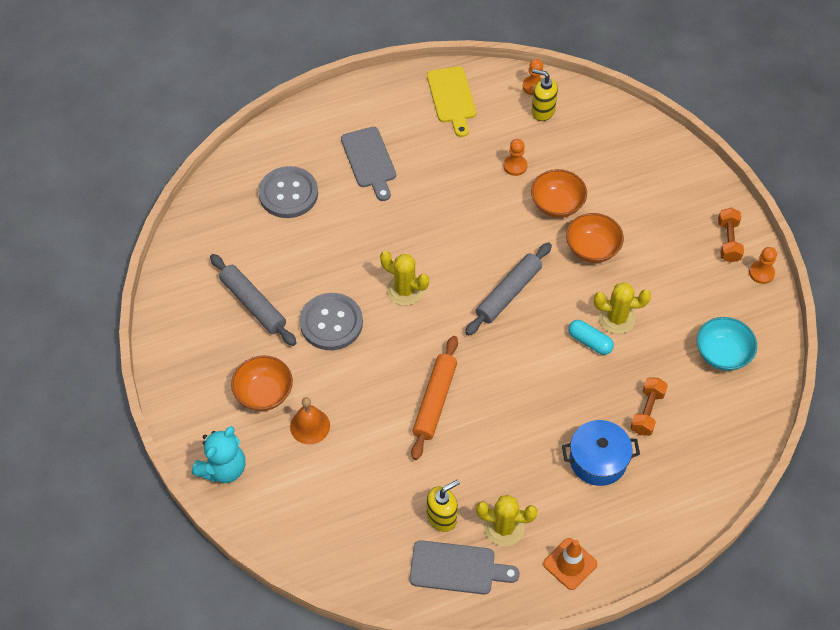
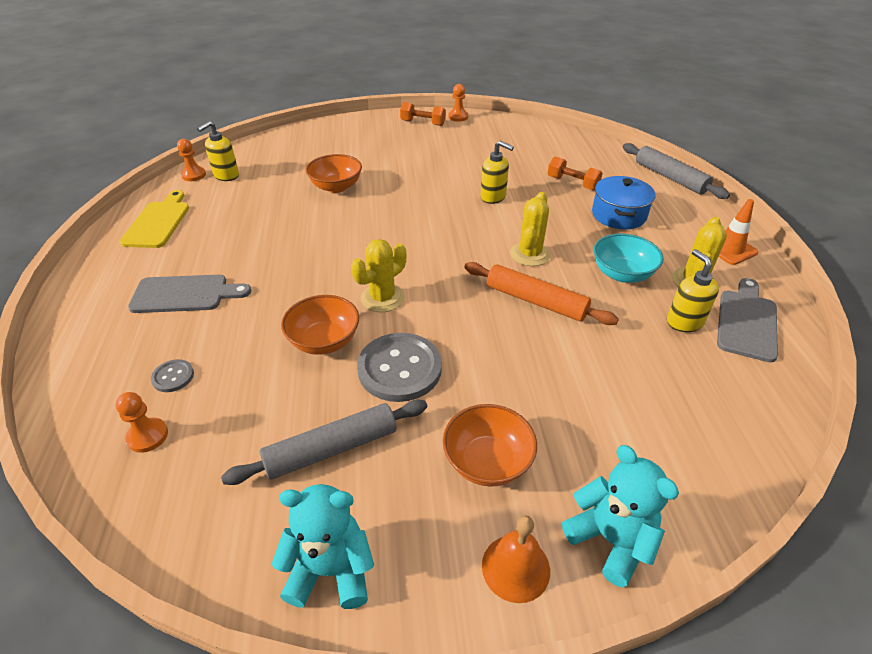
camera: 75 degrees left, 15 degrees down
grey button [258,166,318,218] -> grey button [151,359,194,392], size x0.47
orange bell [290,397,330,444] -> orange bell moved to [482,515,550,603]
yellow cutting board [427,66,476,137] -> yellow cutting board turned 90 degrees counterclockwise [120,190,189,248]
grey rolling pin [465,242,552,335] -> grey rolling pin moved to [623,143,730,199]
orange pawn [503,139,527,176] -> orange pawn moved to [115,392,168,453]
orange bowl [566,213,624,263] -> orange bowl moved to [281,295,359,355]
turquoise capsule [568,320,614,355] -> yellow soap dispenser [480,141,514,204]
yellow cactus [594,282,651,334] -> yellow cactus moved to [510,192,551,266]
turquoise bowl [697,317,757,371] -> turquoise bowl moved to [594,234,663,283]
none -> turquoise teddy bear [271,484,374,609]

